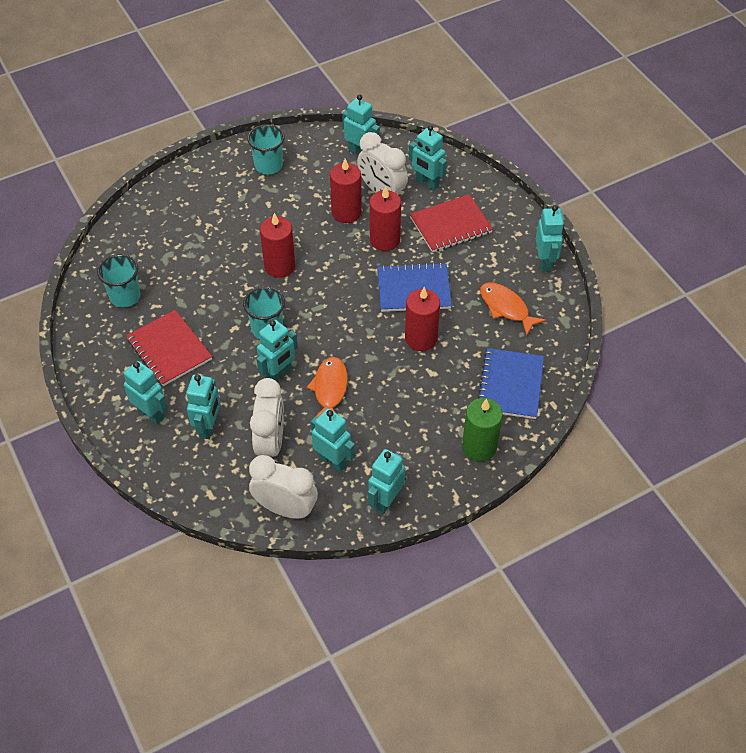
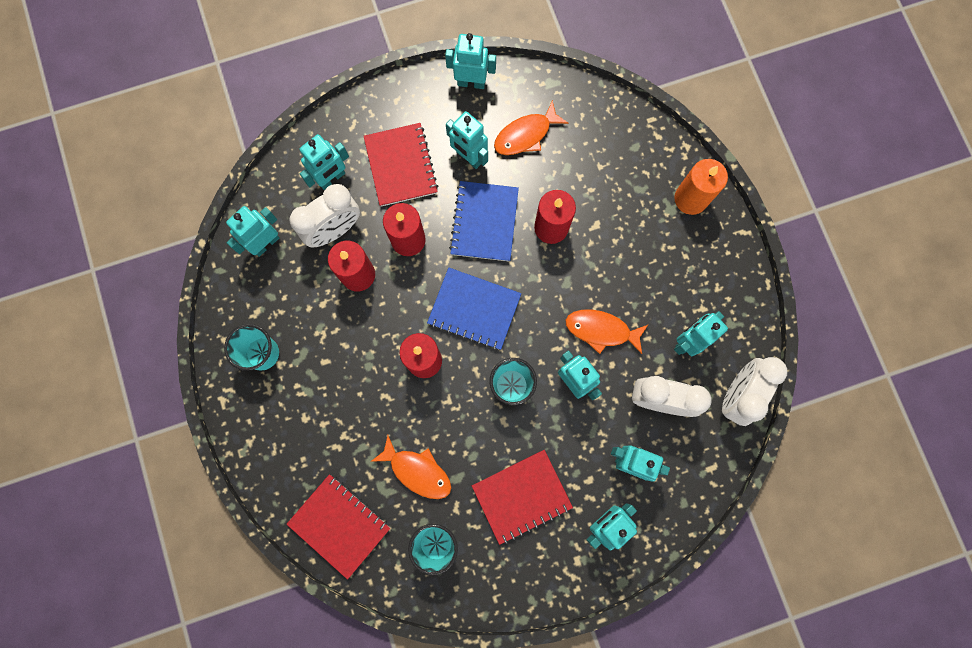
camera: 80 degrees left, 25 degrees up
turquoise robot [368,449,406,514] -> turquoise robot moved to [446,111,488,169]
green candle [462,398,503,462] -> orange candle [674,159,728,215]
blue notebook [478,348,544,419] -> blue notebook moved to [427,267,521,350]
none -> red notebook [287,474,390,580]
none -> orange fish [370,435,451,499]

